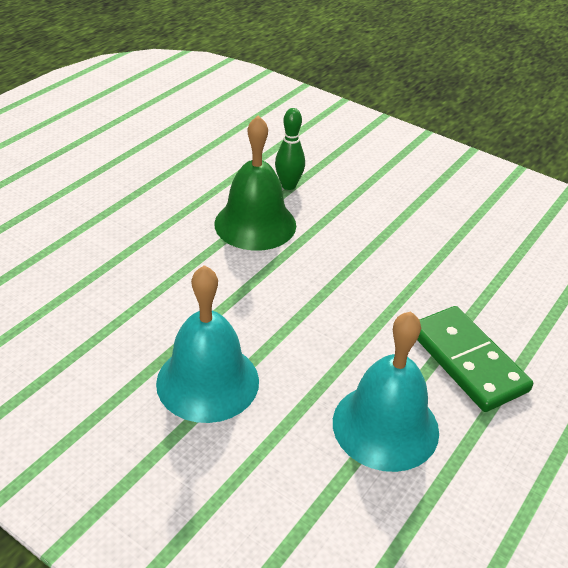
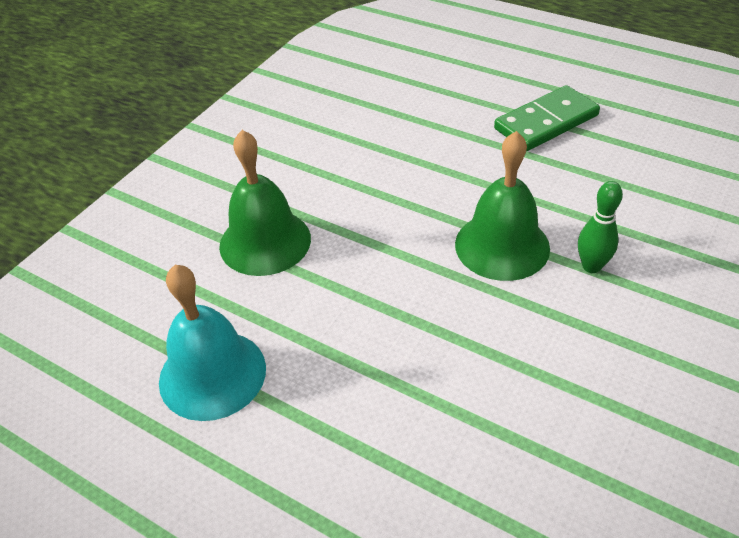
camera: 90 degrees right, 5 degrees up
turquoise bell [156,265,259,423] -> green bell [219,130,311,276]
green domino [417,306,533,412] -> green domino moved to [494,85,600,151]

